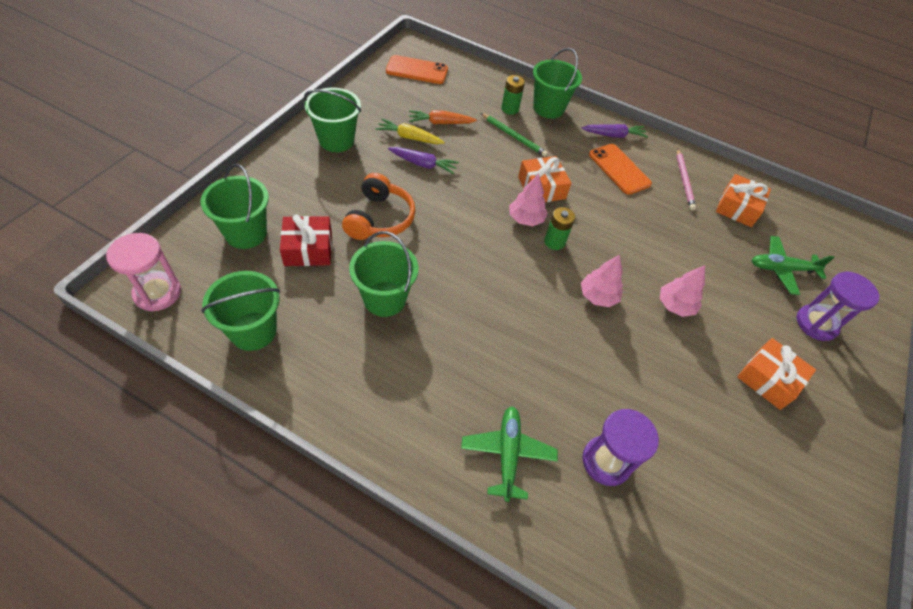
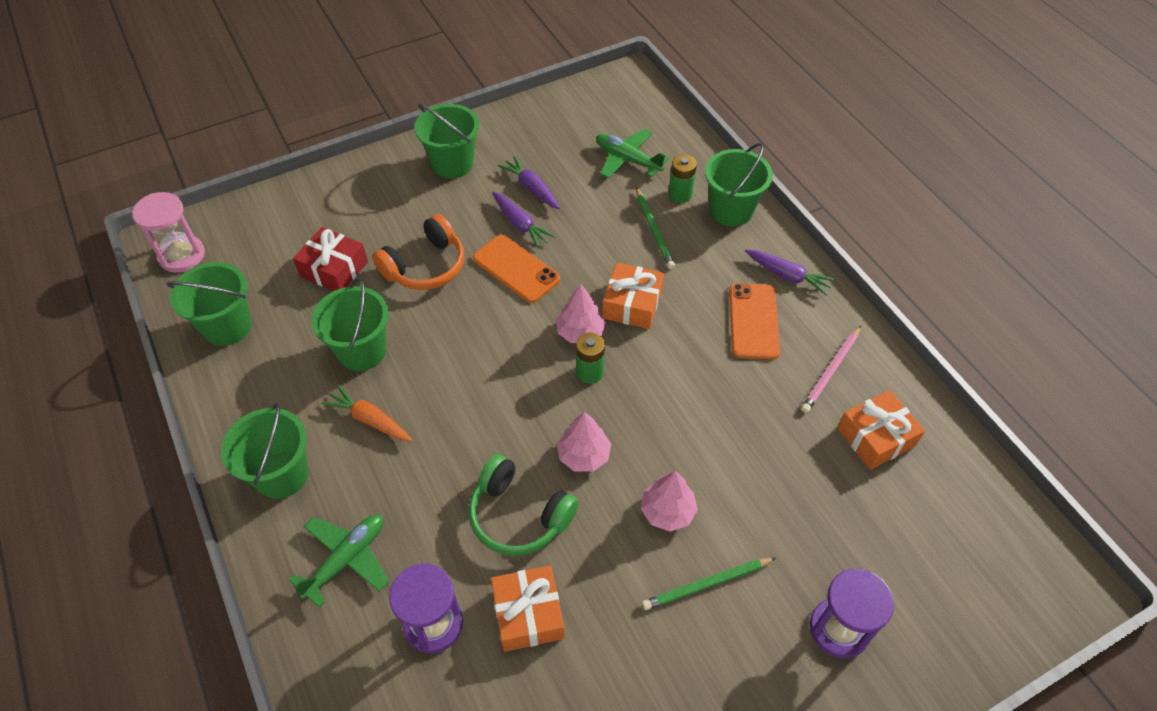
camera: 40 degrees right, 0 degrees up
green bucket [201,164,269,249] -> green bucket moved to [221,402,309,499]
yellow carrot [376,119,445,144] -> purple carrot [498,156,560,209]
orange phone [386,55,448,84] -> orange phone moved to [473,235,560,303]
orange carrot [409,110,477,124] -> orange carrot moved to [321,384,412,442]
orange gift [737,338,816,410] -> orange gift moved to [491,565,565,652]
green plane [752,236,835,295] -> green plane moved to [596,129,669,179]
none -> green headphones [469,454,578,556]
none -> green pencil [642,558,776,610]

